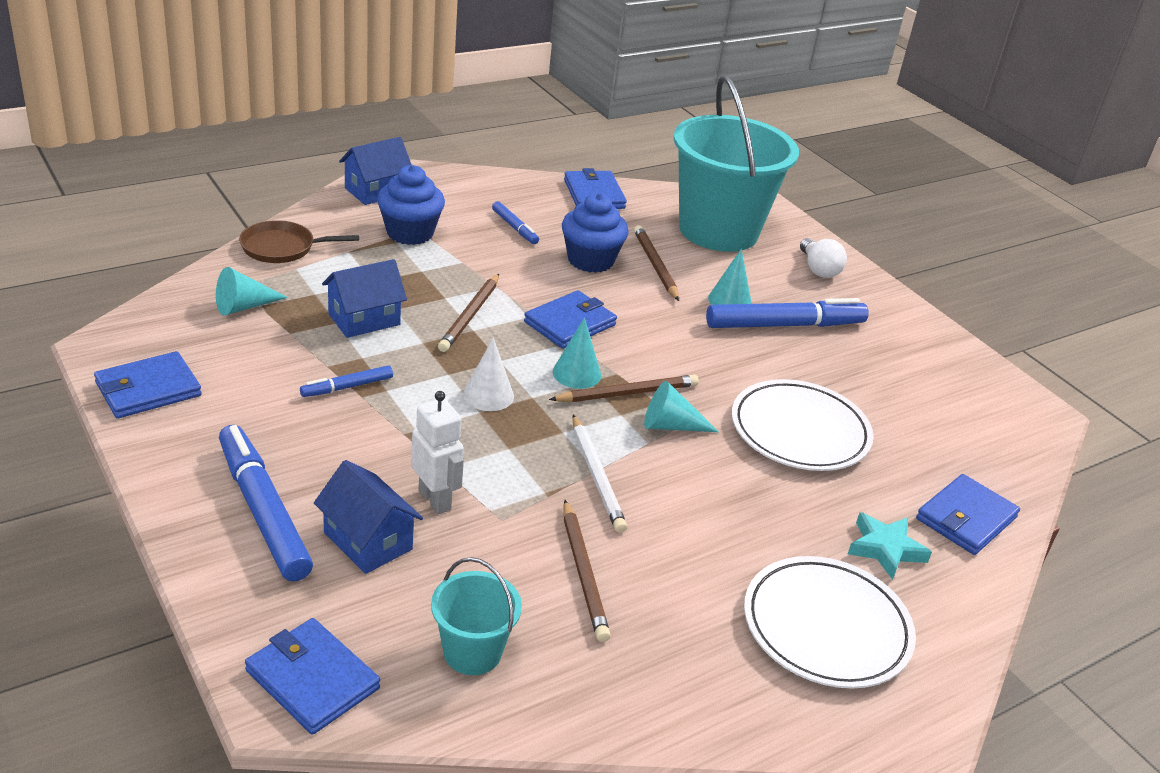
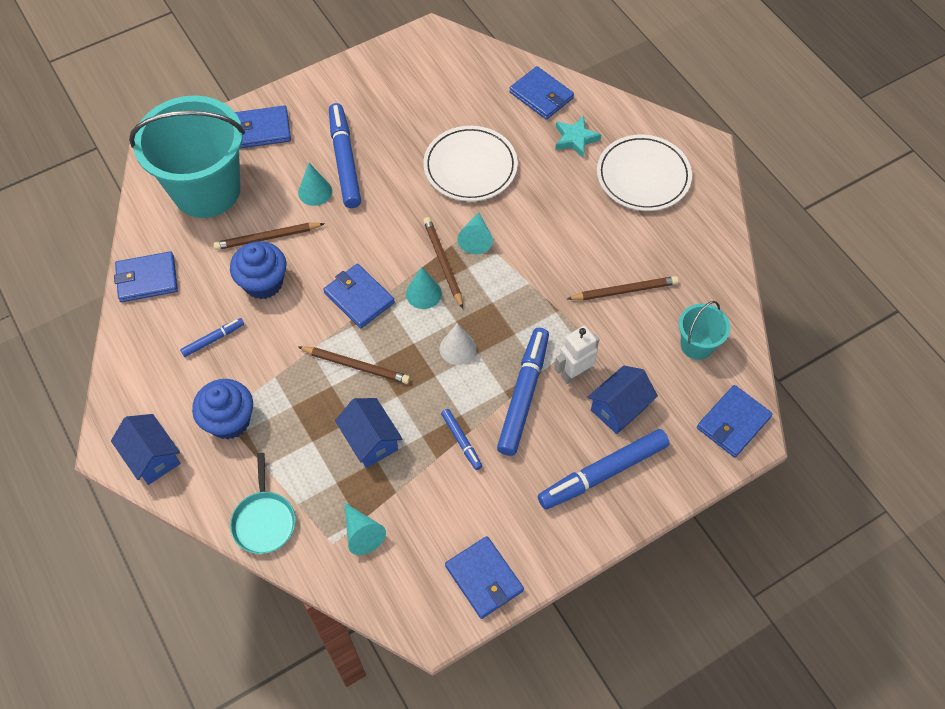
camera: 85 degrees left, 25 degrees up
brown pan [239,220,359,263] -> turquoise pan [230,453,296,554]
white pencil [572,415,627,533] -> none
white light bulb [800,238,847,278] -> blue wallet [235,105,291,149]
none -> blue marker [497,328,549,456]

